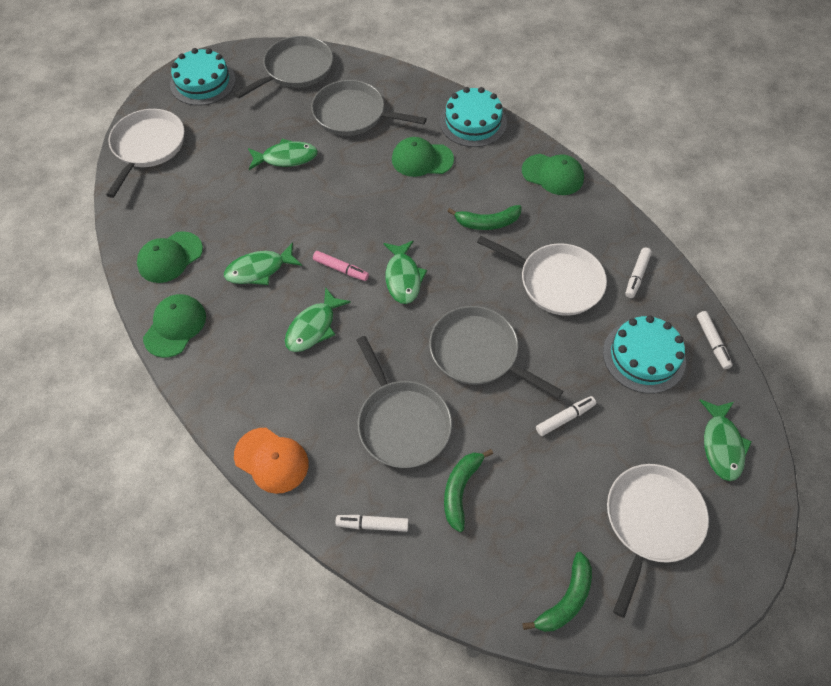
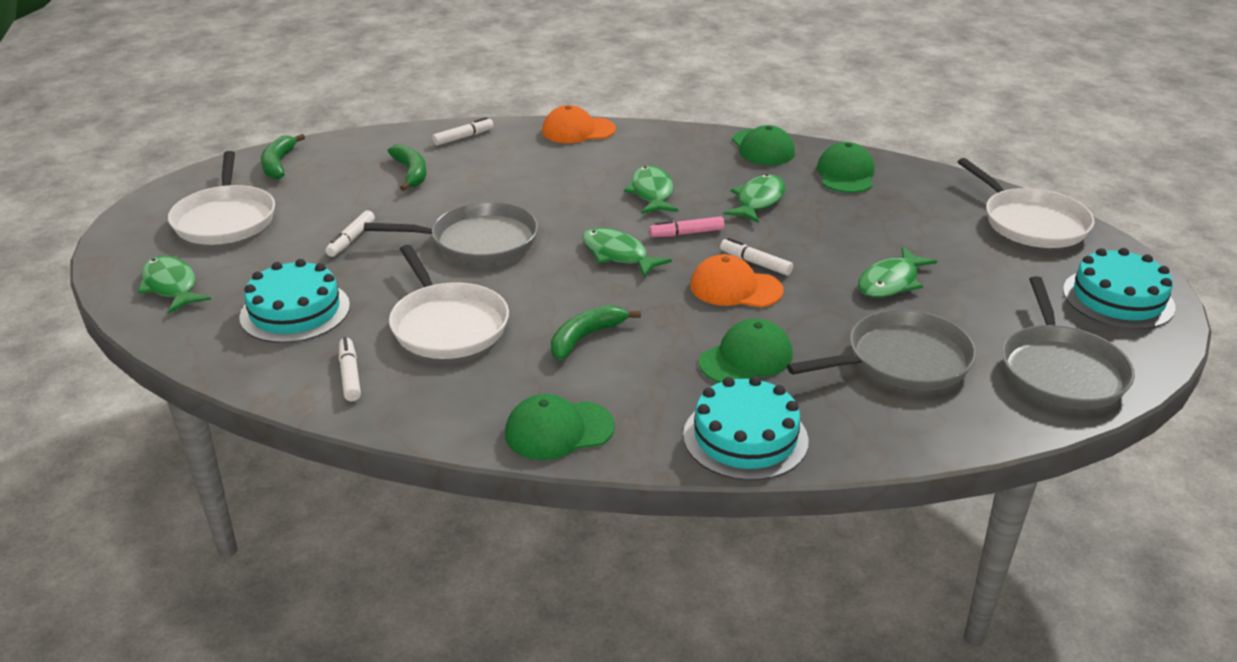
camera: 140 degrees right, 25 degrees down
grey pan [356,336,452,468] -> none
white pan [477,236,607,316] -> white pan turned 105 degrees counterclockwise [389,245,509,359]
white marker [697,311,733,369] -> white marker moved to [720,238,793,276]
none -> orange cap [690,254,783,307]

